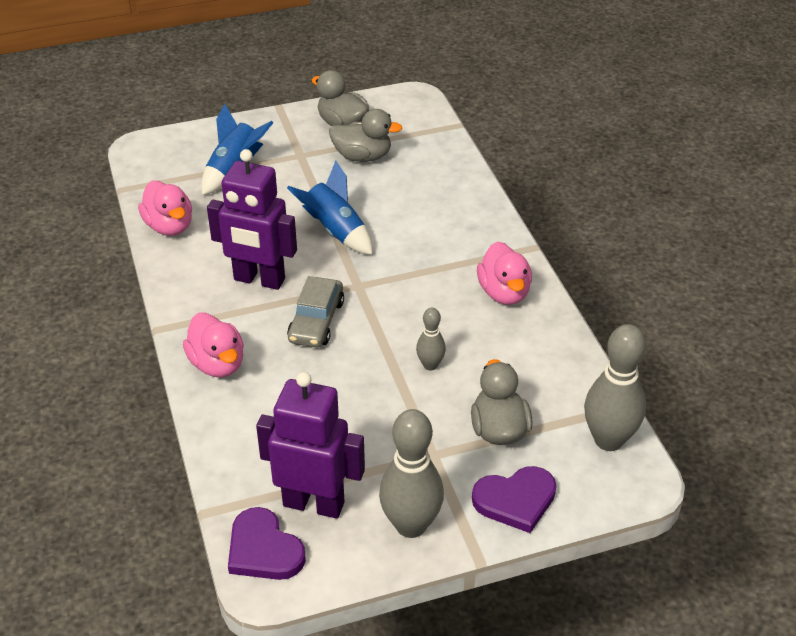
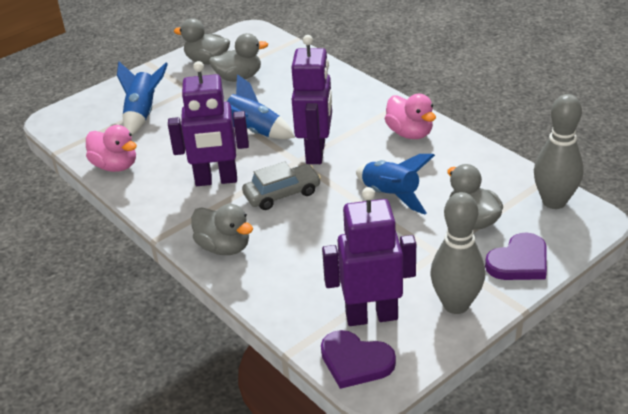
camera: 20 degrees left, 5 degrees down
pink duck [183,313,244,377] -> grey duck [191,204,253,255]
grey car [287,276,344,348] -> grey car turned 105 degrees counterclockwise [242,161,321,210]
grey bowling pin [416,308,446,370] -> blue rocket [356,154,435,215]
none -> purple robot [291,35,332,164]

